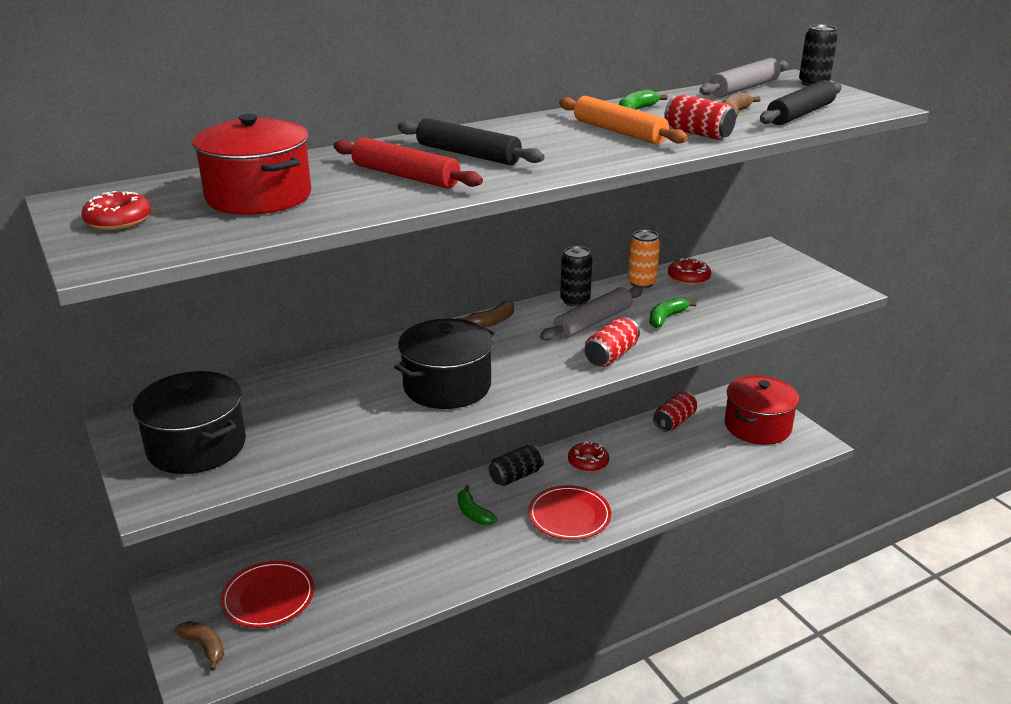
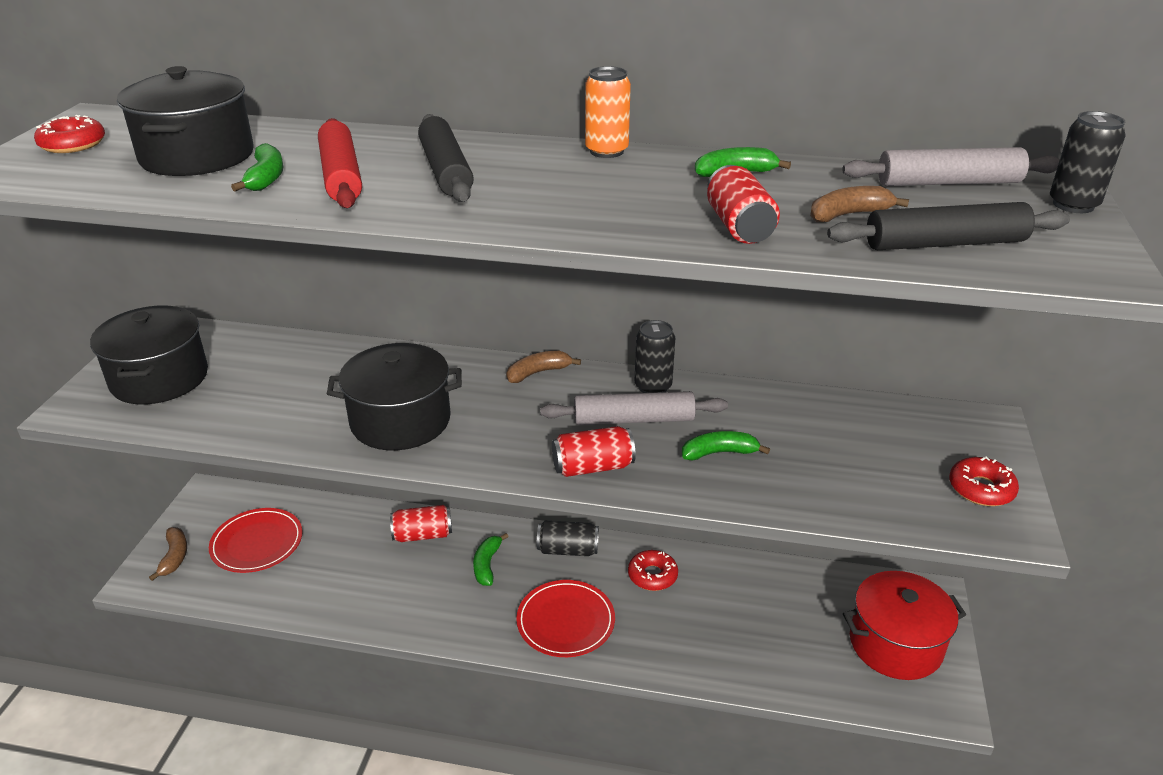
camera: 40 degrees right, 5 degrees up
red pot [192,114,311,215] -> black pot [117,66,254,176]
brown banana [457,300,514,328] -> brown banana turned 150 degrees clockwise [506,351,581,383]
orange rolling pin [559,96,688,144] -> none
orange can [628,230,660,288] -> orange can moved to [585,66,631,158]
red can [653,392,697,431] -> red can moved to [390,505,452,542]
red donut [668,258,711,285] -> red donut moved to [949,457,1019,506]
none -> green banana [231,143,283,192]

